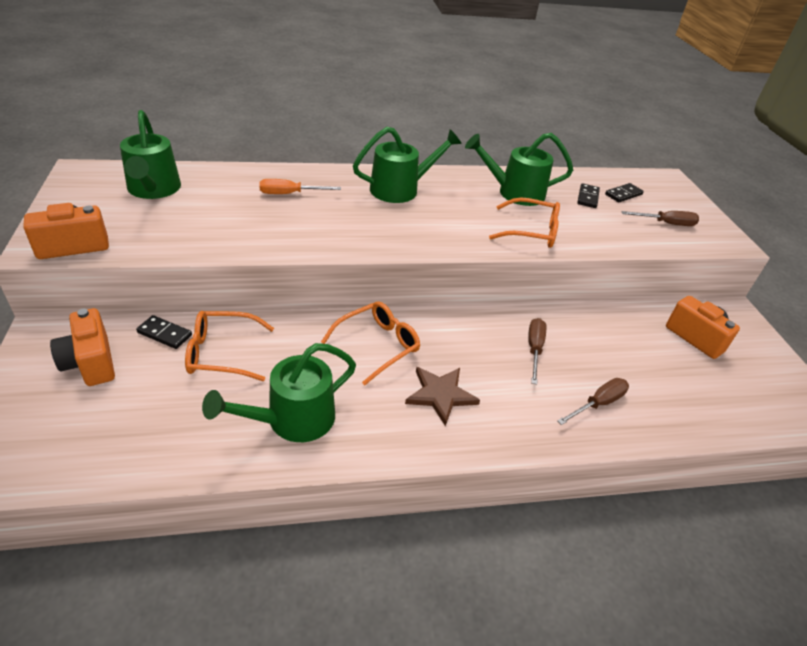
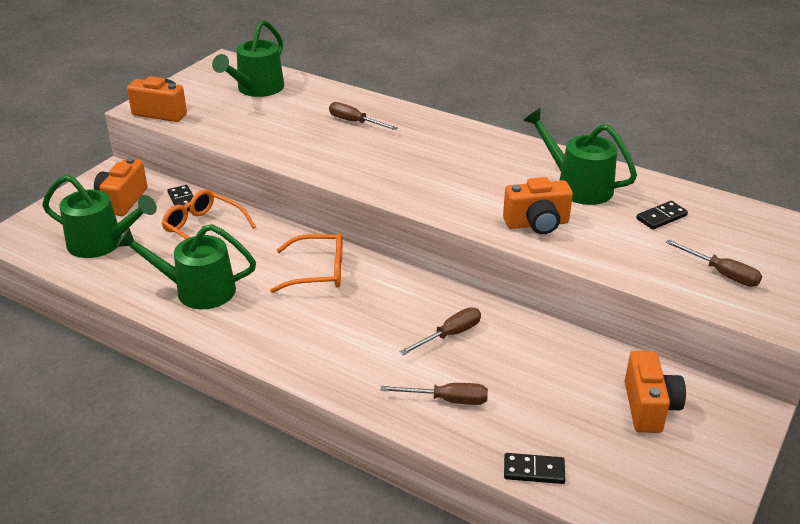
camera: 45 degrees right, 5 degrees down
orange screwdriver [259,179,341,194] -> brown screwdriver [329,102,398,130]
green watering can [353,127,462,203] -> green watering can moved to [42,175,157,258]
brown star [405,367,480,426] -> none
orange glasses [489,198,560,248] -> orange camera [503,177,573,234]
black domino [605,183,644,202] -> black domino moved to [504,453,565,484]

